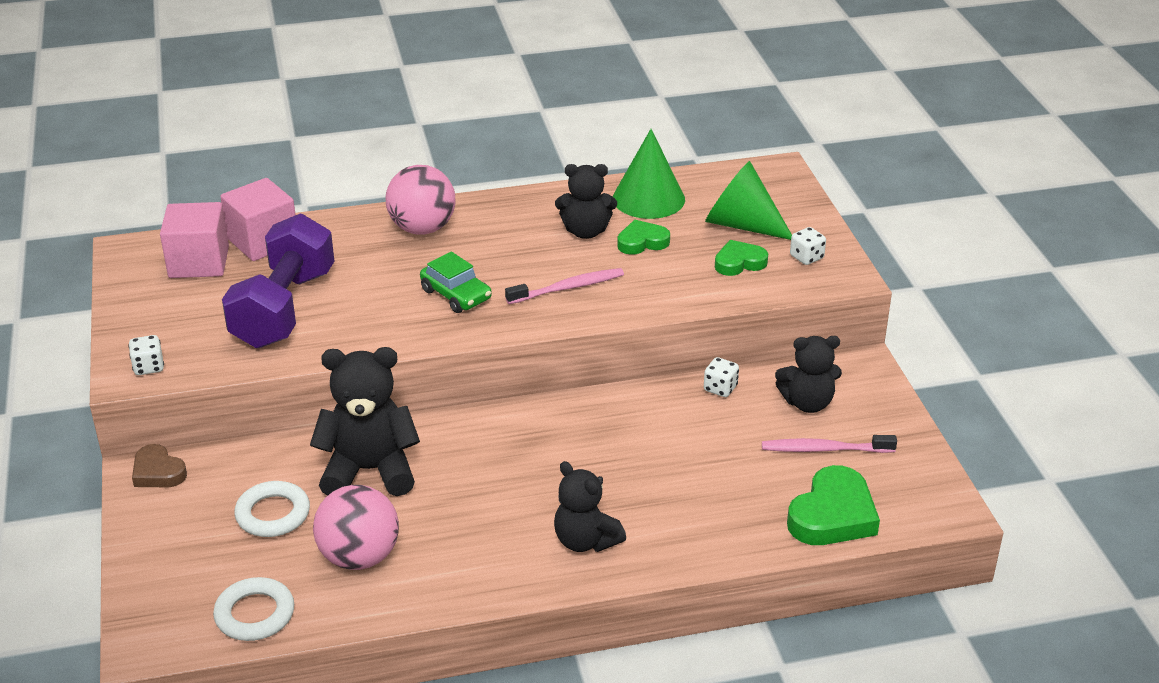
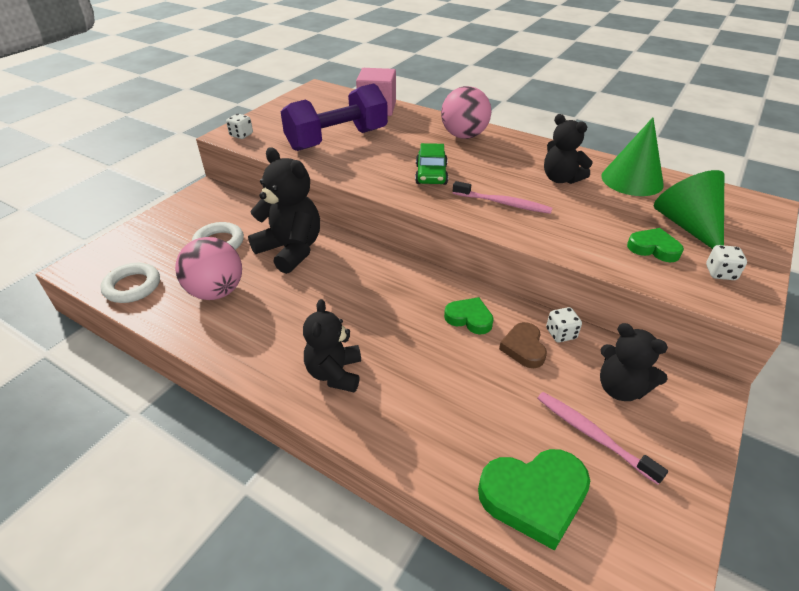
camera: 45 degrees right, 5 degrees up
brown heart [132,444,187,487] -> brown heart moved to [499,322,547,368]
pink cube [160,202,229,278] -> none
green heart [617,220,670,255] -> green heart moved to [444,297,494,335]

